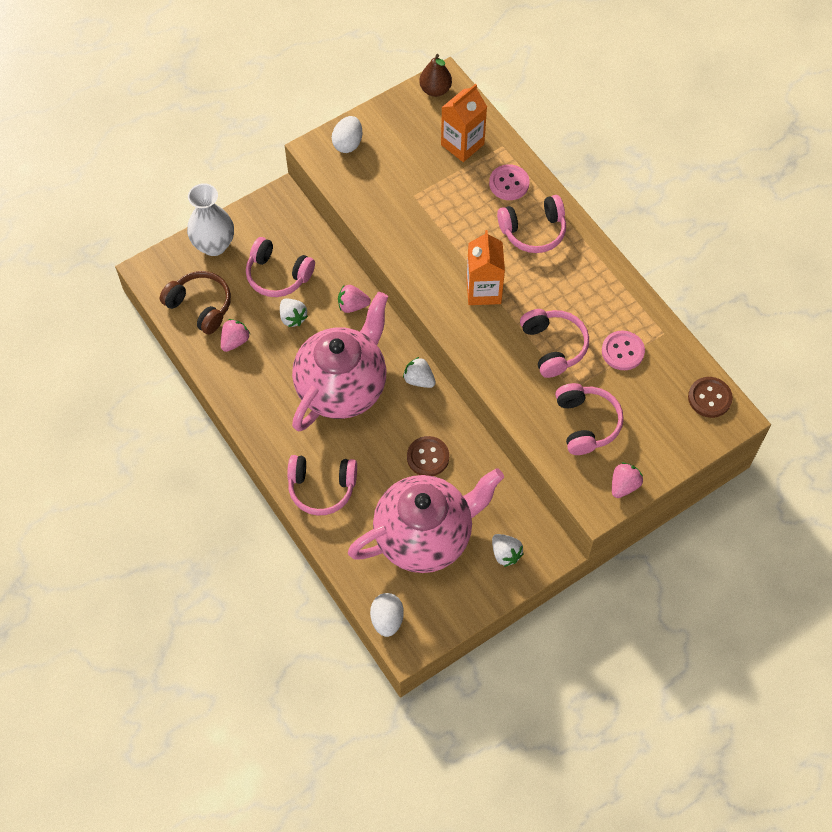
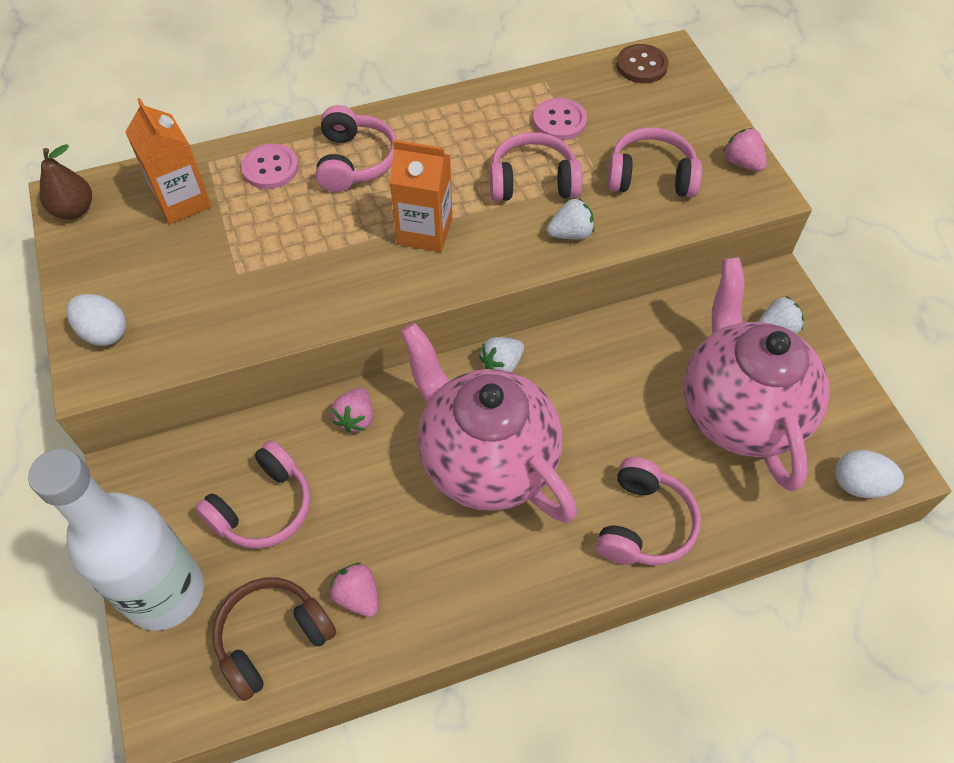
camera: 75 degrees left, 5 degrees down
white vase [187,183,234,256] -> white bottle [28,448,204,631]
white strawberry [280,299,308,327] -> white strawberry moved to [547,198,594,239]
brown button [407,436,449,476] -> none

